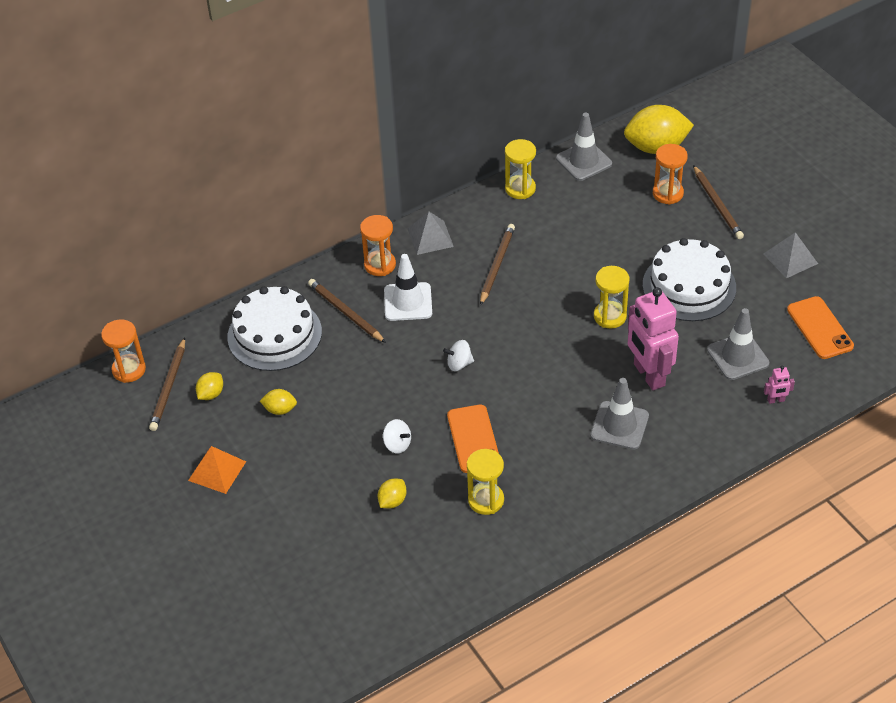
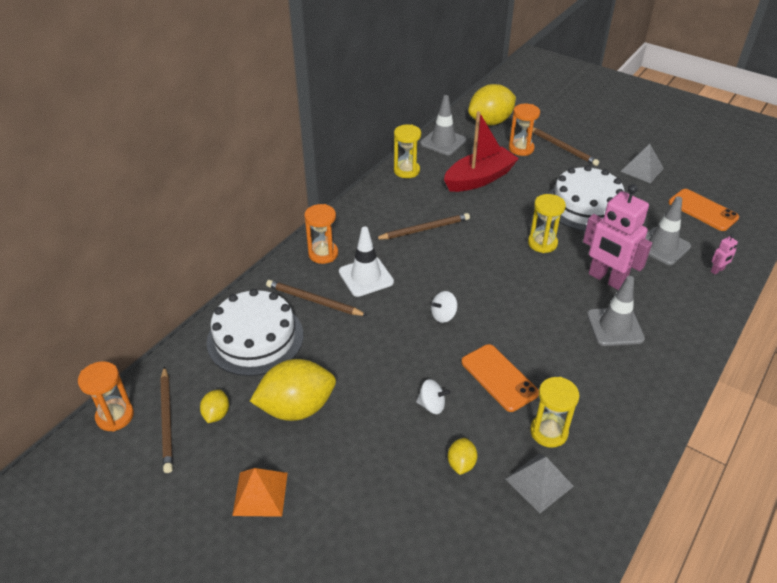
camera: 25 degrees left, 5 degrees down
yellow lemon [260,389,297,415] -> yellow lemon [250,359,336,421], size x2.14
grey pyramid [407,212,454,255] -> grey pyramid moved to [505,454,574,513]
brown pencil [480,224,515,306] -> brown pencil turned 75 degrees clockwise [375,213,470,240]
none -> red boat [444,111,519,192]

